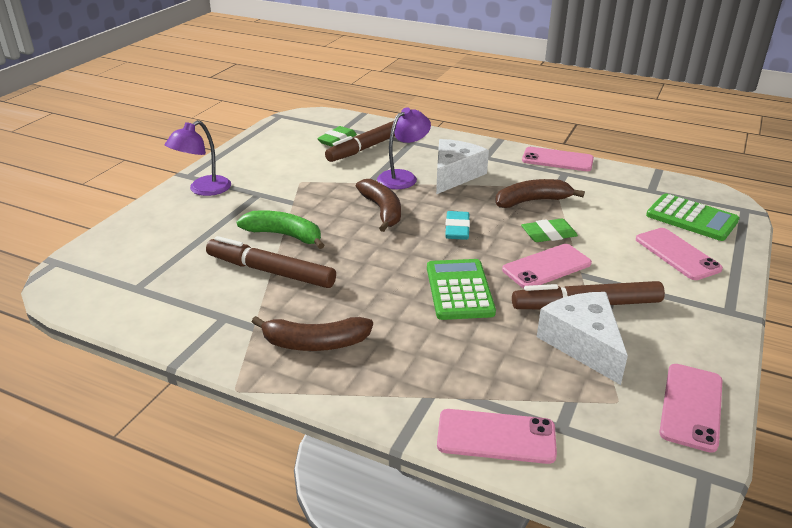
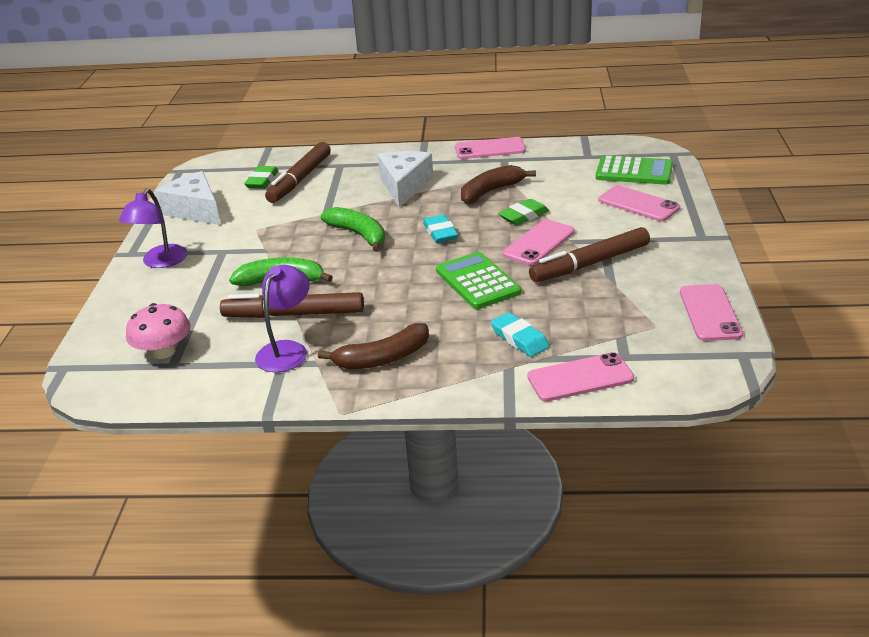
camera: 20 degrees left, 0 degrees up
brown banana [356,179,401,232] -> green banana [321,207,385,252]
purple lamp [377,107,431,189] -> purple lamp moved to [255,265,310,372]
white cheese [537,292,628,385] -> white cheese moved to [155,171,221,225]
none -> pink mushroom [126,303,191,359]
none -> turquoise eraser [491,312,549,357]

